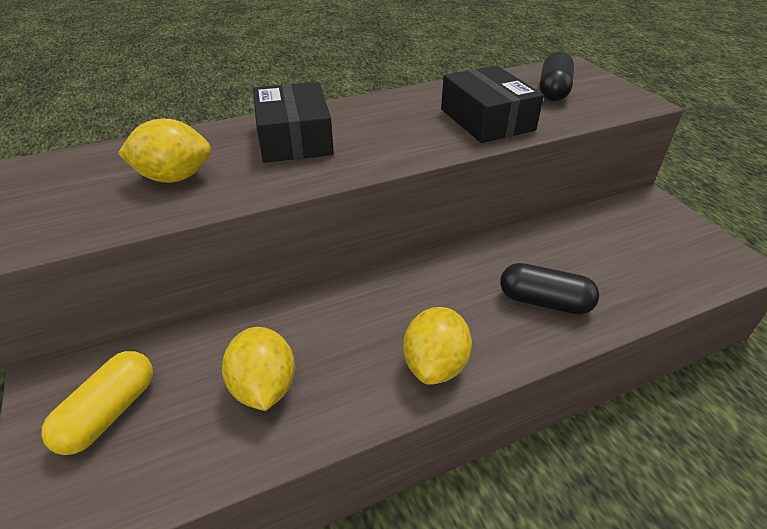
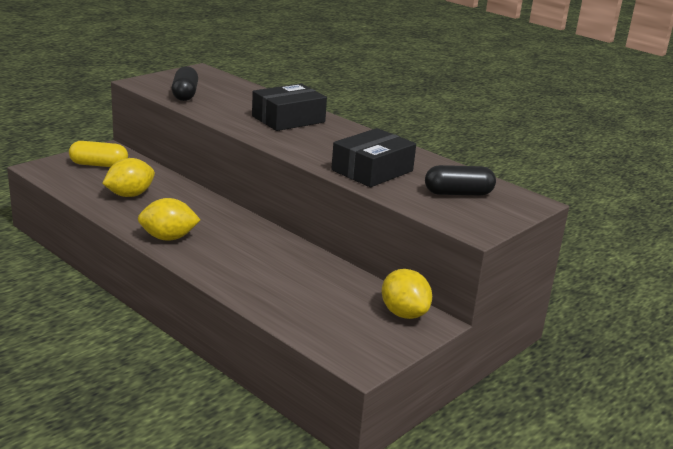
camera: 65 degrees right, 15 degrees down
yellow lemon [118,119,211,183] -> yellow lemon moved to [382,269,432,319]
black capsule [500,263,599,314] -> black capsule moved to [172,66,198,101]

